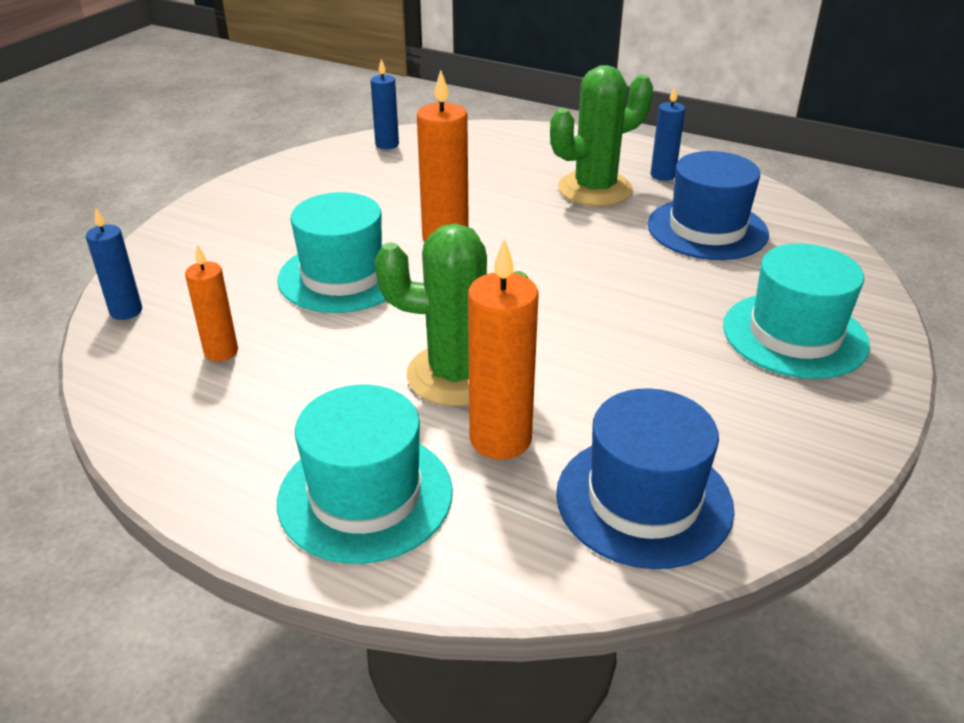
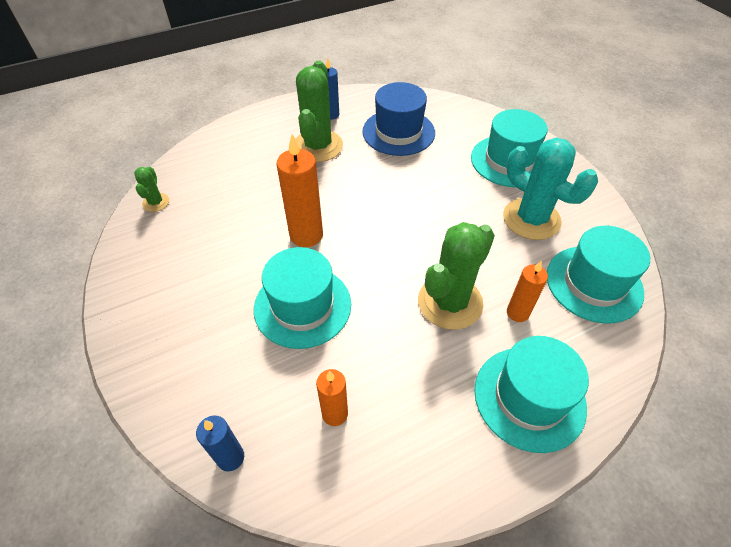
camera: 55 degrees left, 15 degrees up
blue candle [371,59,399,149] -> green cactus [134,167,169,212]
orange candle [468,238,539,459] -> orange candle [507,261,548,322], size x0.61
blue hat [556,388,734,569] -> turquoise hat [547,226,650,324]
none -> turquoise cactus [503,138,598,240]

